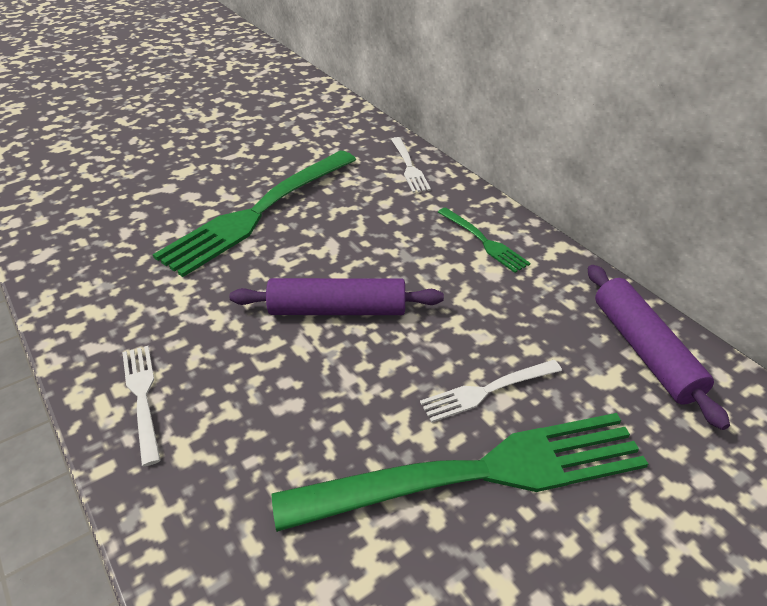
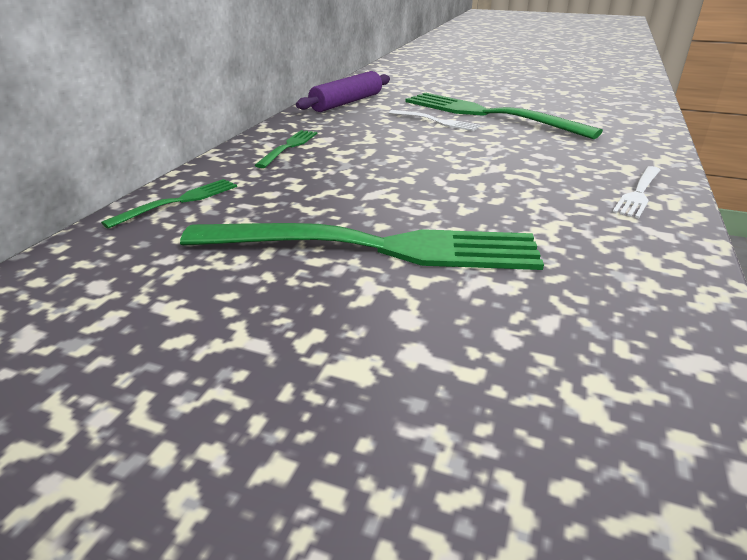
camera: 125 degrees left, 10 degrees down
purple rolling pin [229,278,444,315] -> none
white fork [391,137,431,193] -> green fork [101,179,237,229]

